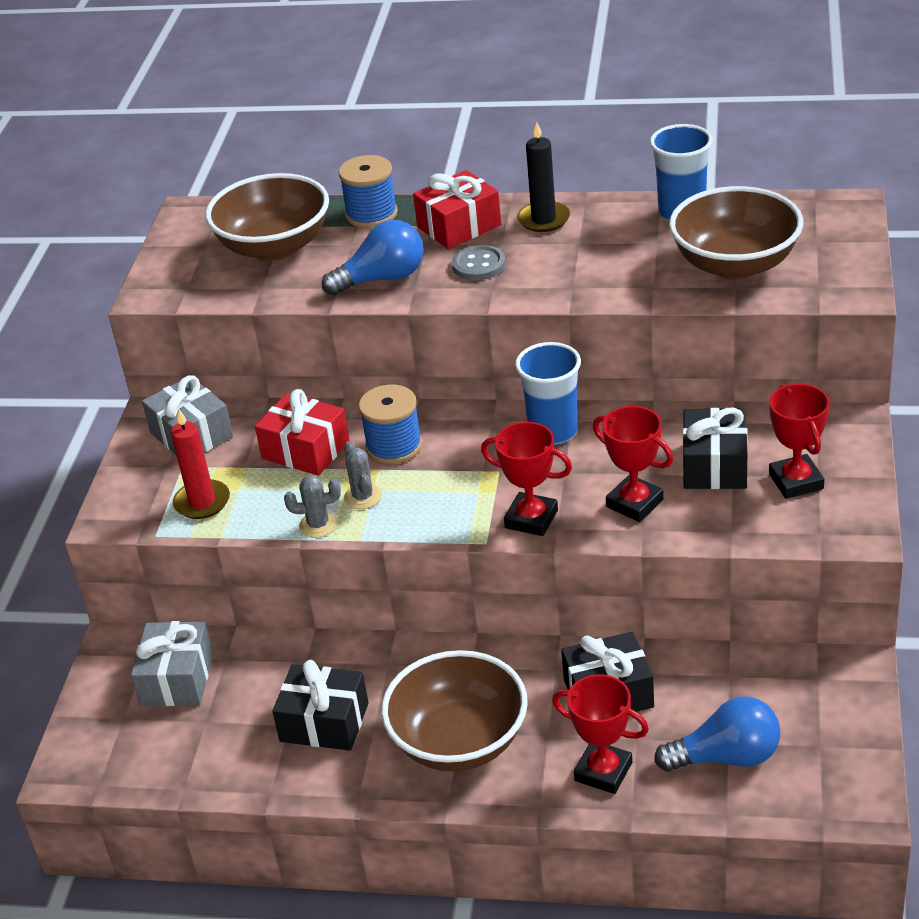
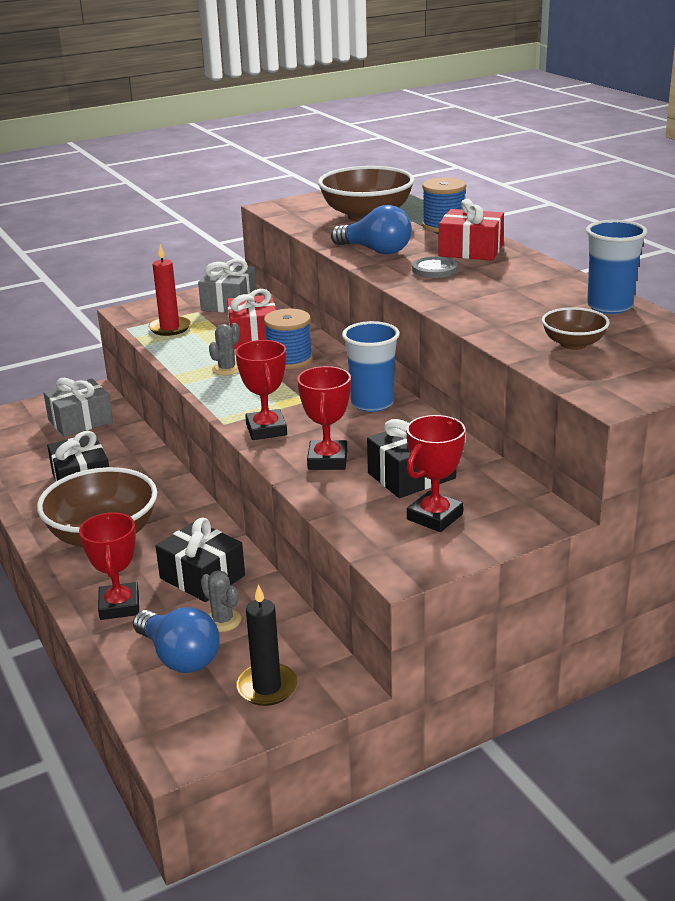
camera: 50 degrees right, 10 degrees down
grey cactus [284,475,341,538] -> grey cactus moved to [201,570,241,632]
black candle [517,122,570,232] -> black candle moved to [236,584,297,706]
brown bowl [669,186,803,279] -> brown bowl [542,307,610,350], size x0.52

